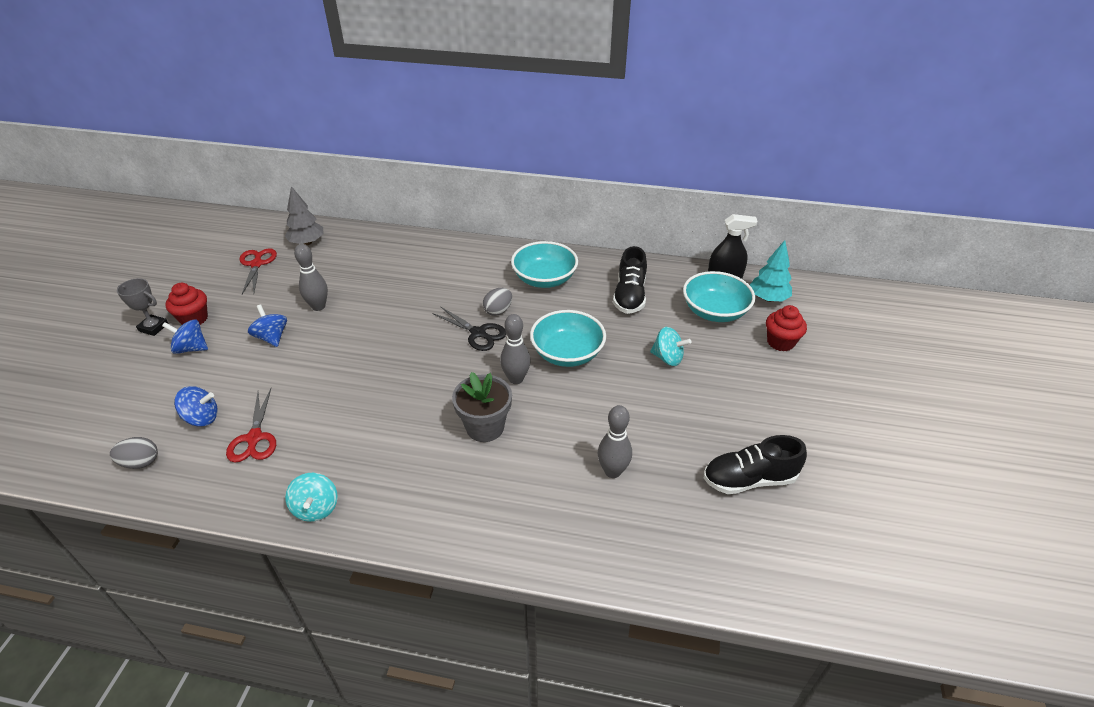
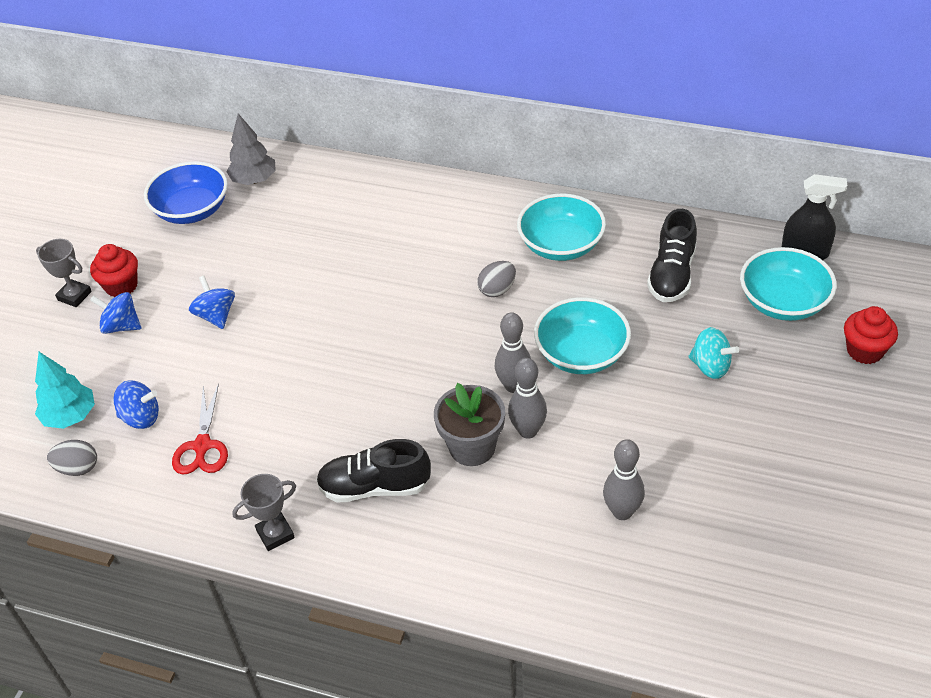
camera: 10 degrees right, 5 degrees up
red scissors [240,248,277,294] -> blue bowl [144,161,228,224]
turquoise spinning top [285,473,338,522] -> grey trophy [232,474,296,551]
grey bowling pin [294,244,328,311] -> grey bowling pin moved to [508,358,547,438]
black scissors [432,306,507,351] -> none
black shoe [704,435,807,494] -> black shoe moved to [316,439,431,502]
turquoise tree [750,240,792,302] -> turquoise tree moved to [35,352,95,429]

